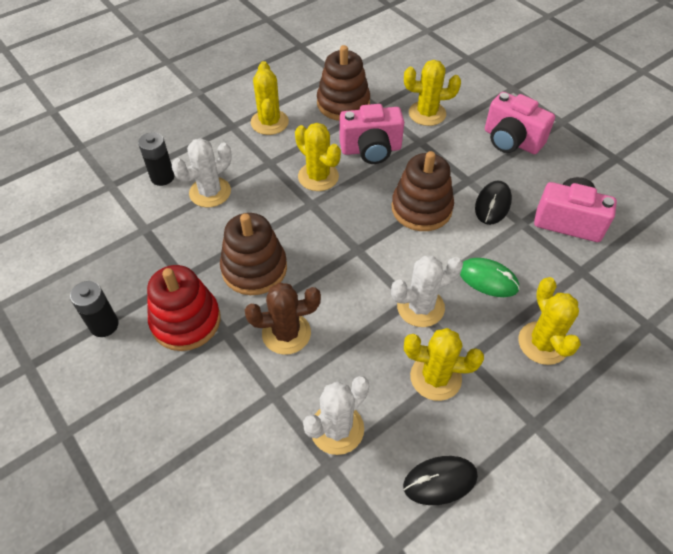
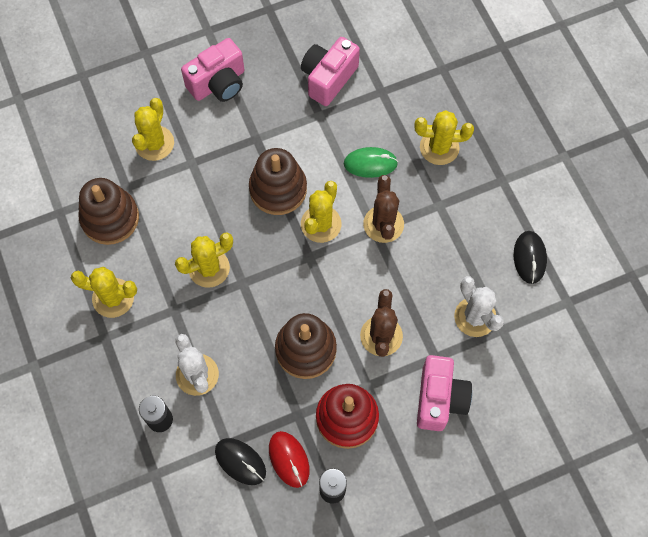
camera: 75 degrees left, 15 degrees up
pink camera [340,104,404,164] -> pink camera moved to [417,355,472,431]
white cactus [391,256,463,327] -> brown cactus [363,175,404,243]
yellow cactus [404,328,484,401] -> yellow cactus moved to [301,181,341,243]
green mouse [460,258,520,297] -> green mouse turned 45 degrees clockwise [344,147,398,178]
black mouse [475,181,512,225] -> black mouse moved to [215,438,266,485]
none -> red mouse [269,431,310,488]

